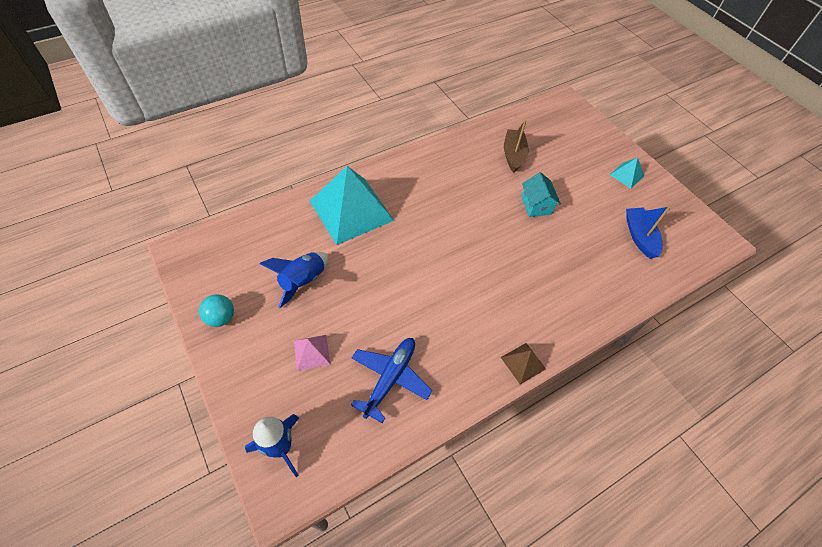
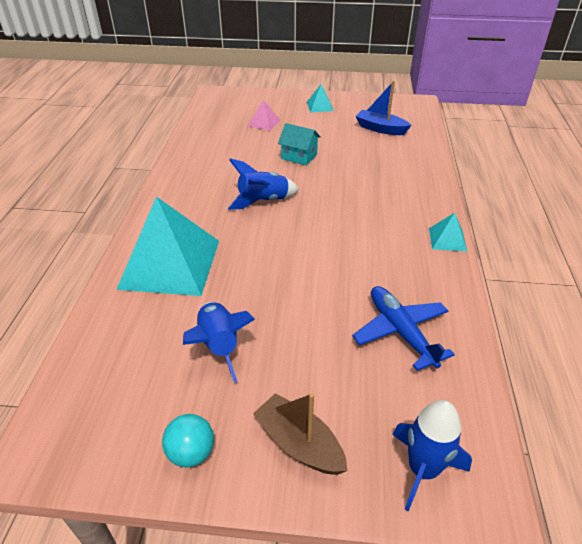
camera: 50 degrees left, 15 degrees down
pink pyramid [294,335,330,371] -> pink pyramid moved to [248,100,280,131]
brown pyramid [501,343,546,385] -> turquoise pyramid [429,213,467,251]
brown boat [504,120,529,172] -> brown boat moved to [253,393,348,475]
none -> blue rocket [228,158,299,210]

